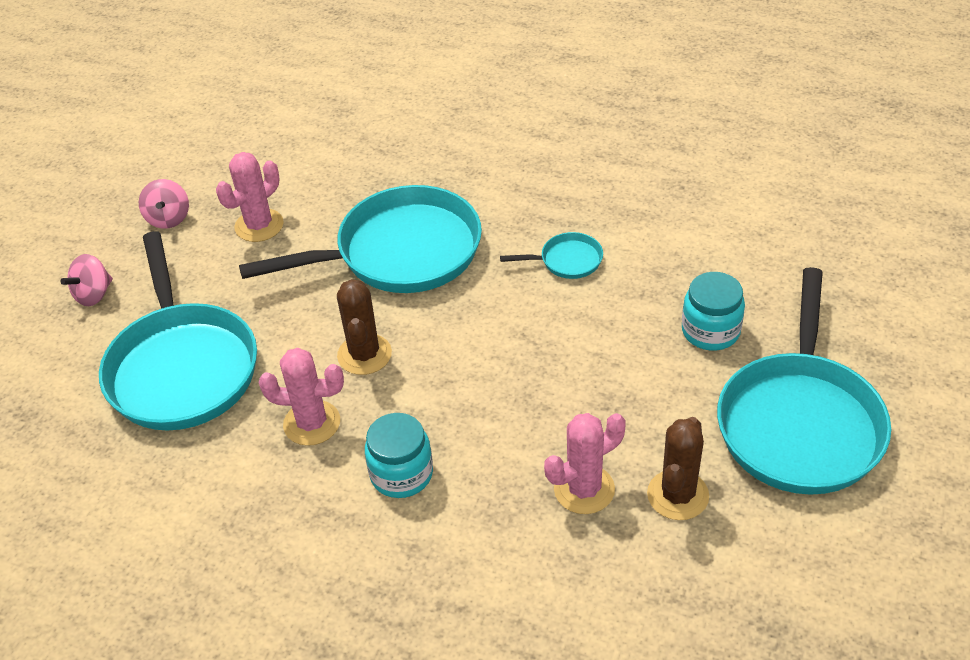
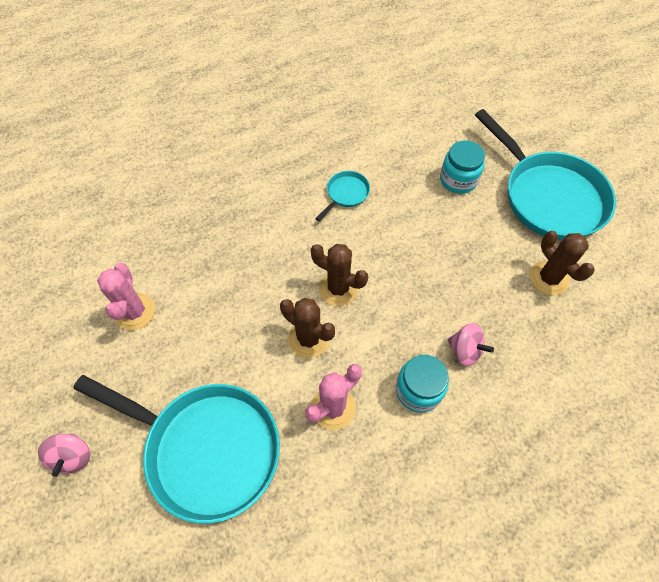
camera: 50 degrees left, 15 degrees up
pink spinning top [139,179,189,229] -> pink spinning top moved to [448,323,494,366]
turquoise pan [239,185,482,293] -> none
pink cactus [544,413,626,514] -> none
none -> brown cactus [311,244,368,306]

